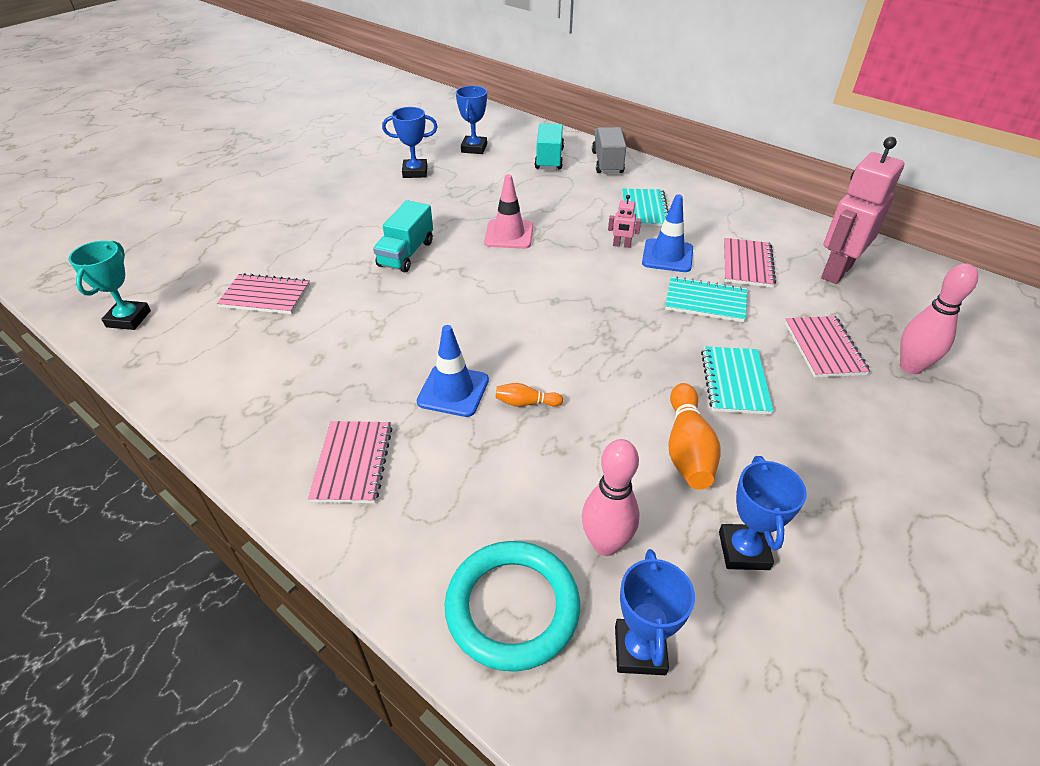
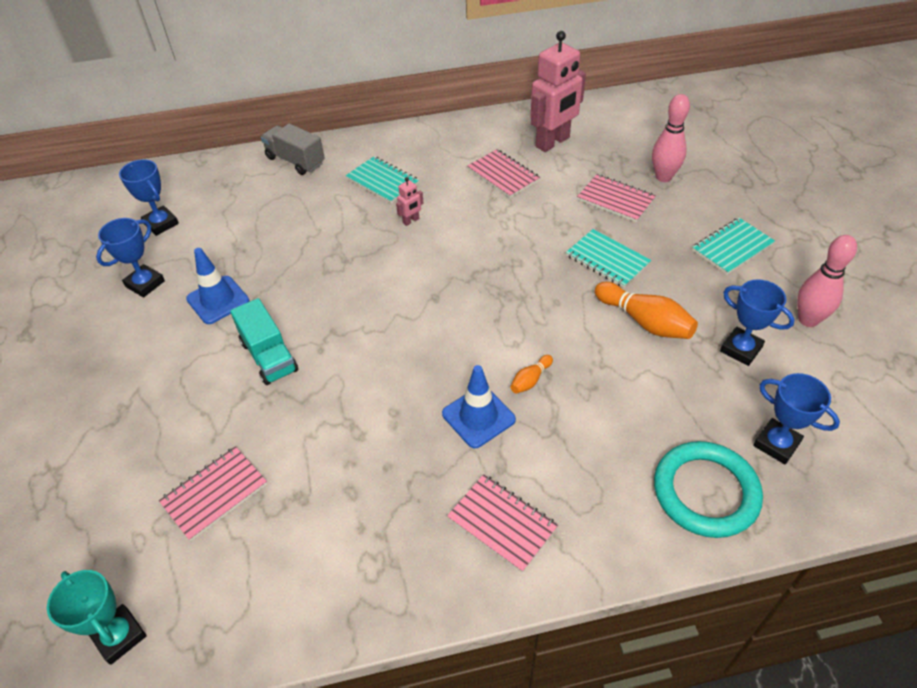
camera: 50 degrees left, 5 degrees up
pink traffic cone [484,174,533,249] -> none
turquoise truck [535,123,564,170] -> none
pink bowling pin [582,439,640,556] -> pink bowling pin moved to [797,235,857,327]
blue traffic cone [642,194,693,272] -> blue traffic cone moved to [186,248,249,324]
turquoise notebook [665,276,747,322] -> turquoise notebook moved to [692,218,775,275]
pink robot [821,137,905,284] -> pink robot turned 120 degrees counterclockwise [530,31,586,152]

